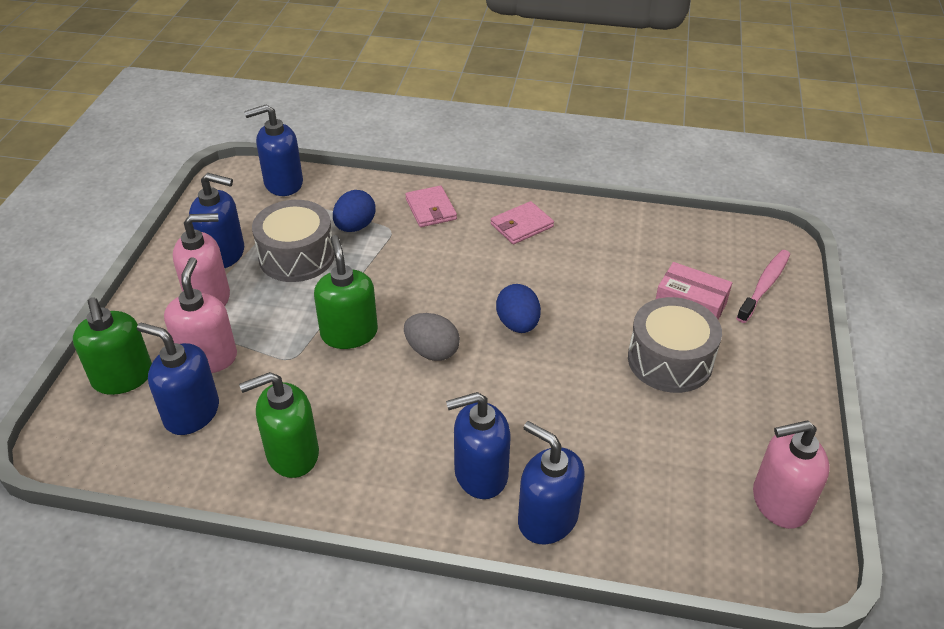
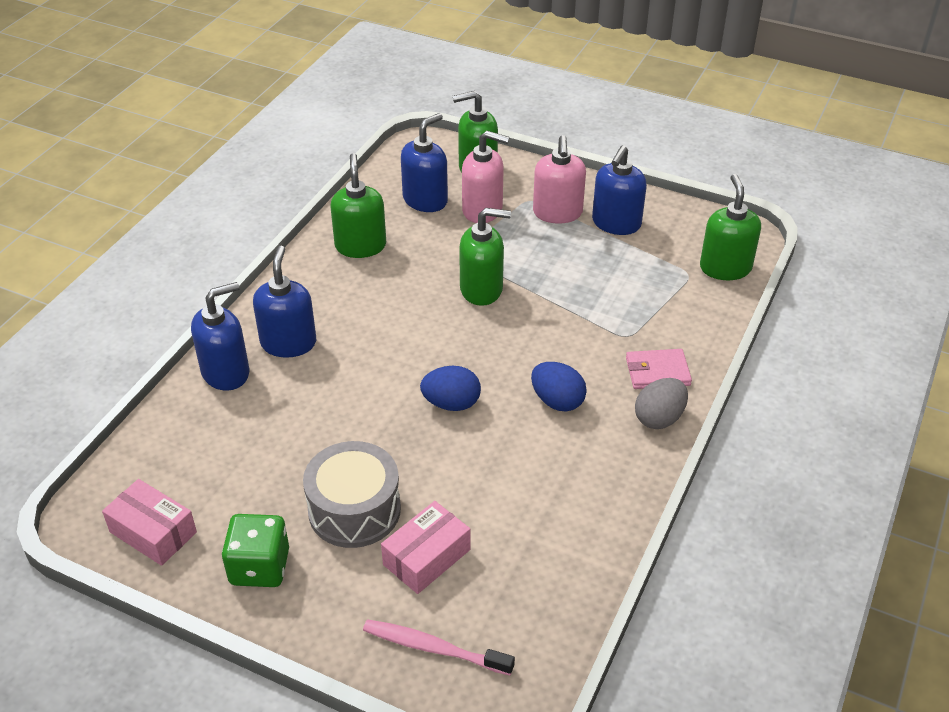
camera: 105 degrees right, 0 degrees up
blue soap dispenser [244,104,303,196] -> green soap dispenser [700,174,761,280]
grey drum [252,200,335,282] -> none
blue egg [333,190,375,232] -> blue egg moved to [531,362,587,411]
grey egg [404,313,460,361] -> grey egg moved to [635,378,688,429]
pink wallet [491,201,554,244] -> none
pink toothbrush [736,250,790,323] -> pink toothbrush turned 150 degrees clockwise [363,619,515,675]
pink soap dispenser [753,420,830,529] -> pink box [102,479,197,566]
none -> green dice [222,514,289,587]

